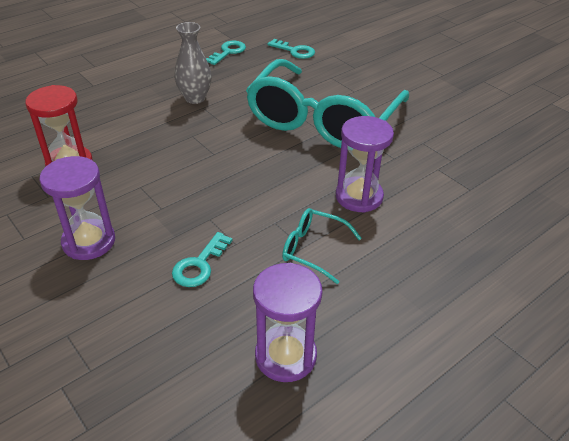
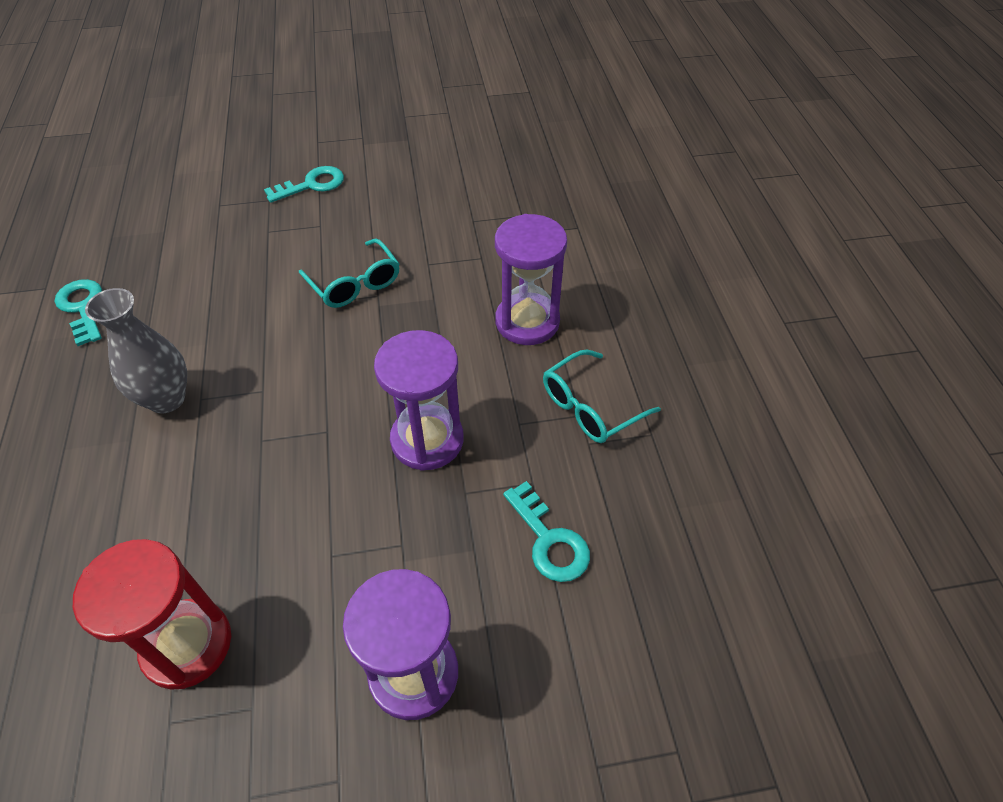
camera: 60 degrees left, 10 degrees up
turquoise glasses [246,59,409,148] -> turquoise glasses [299,239,399,308], size x0.41
purple hourglass [253,263,322,382] -> purple hourglass moved to [374,330,464,471]
turquoise key [267,39,315,59] -> turquoise key moved to [264,166,344,203]

